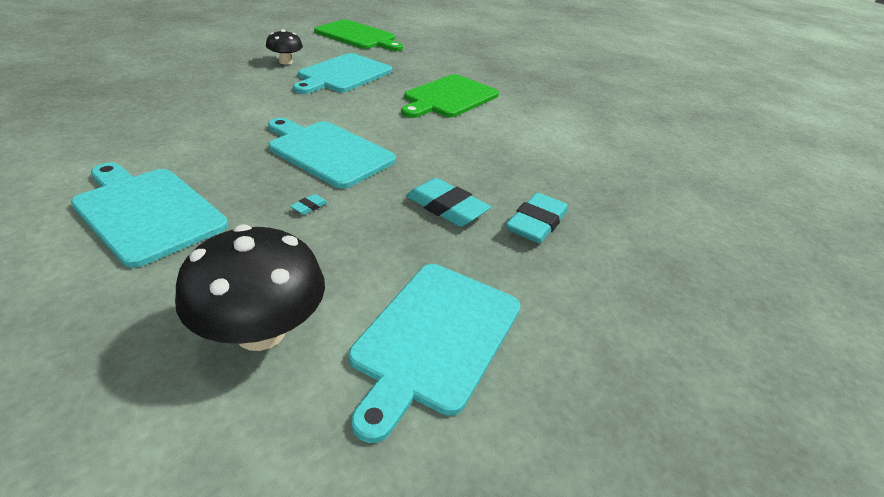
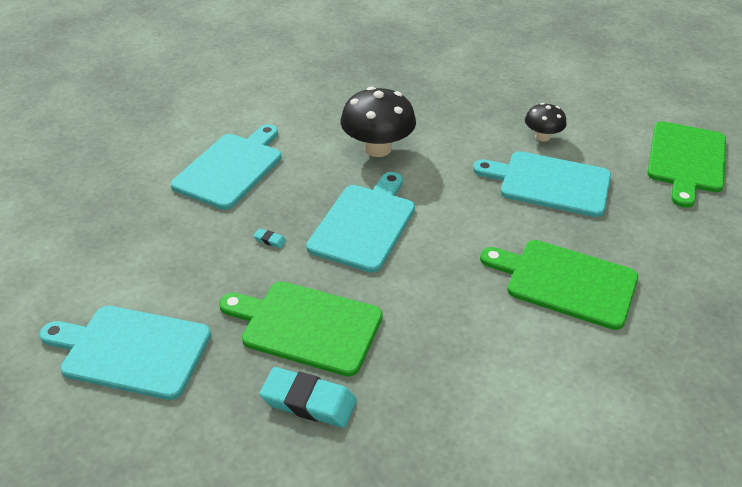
camera: 80 degrees right, 5 degrees up
black mushroom [175,225,325,351] -> black mushroom moved to [341,87,416,157]
turquoise eraser [406,178,491,227] -> green cutting board [219,281,383,377]

